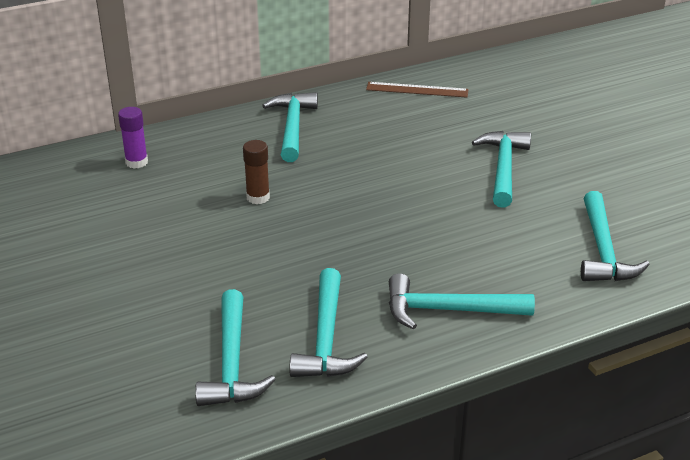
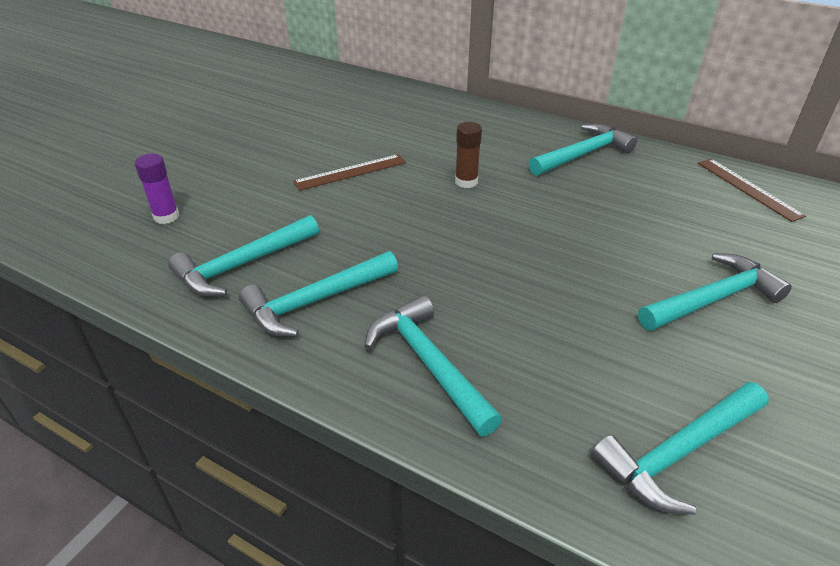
camera: 55 degrees right, 5 degrees up
purple glue stick [118,107,148,169] -> purple glue stick moved to [134,153,179,224]
none -> brown ruler [293,154,406,191]

